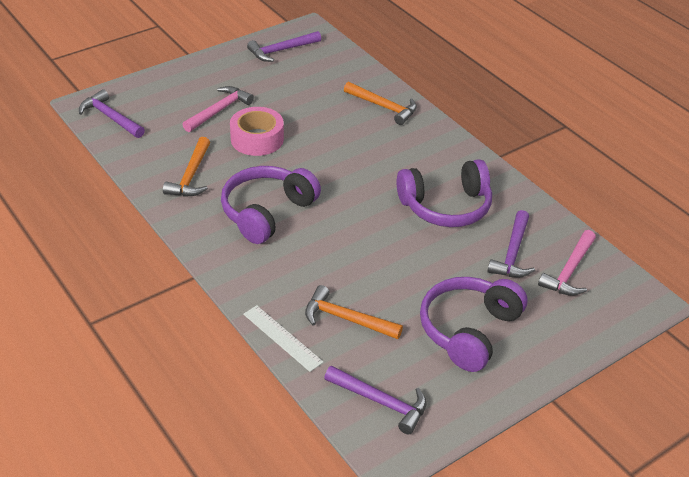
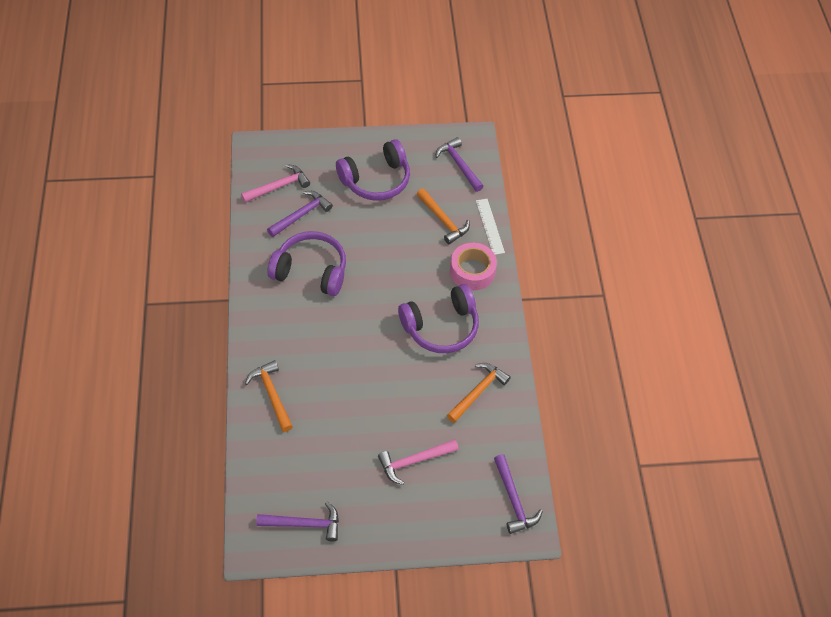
camera: 150 degrees left, 15 degrees up
pink tape [230,107,284,156] -> pink tape moved to [450,243,497,291]

